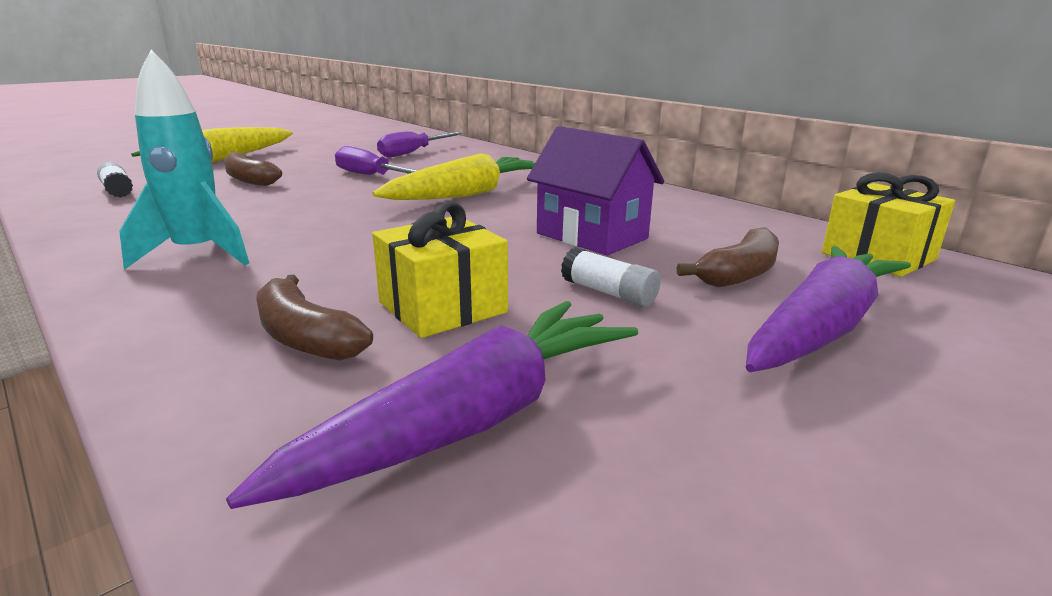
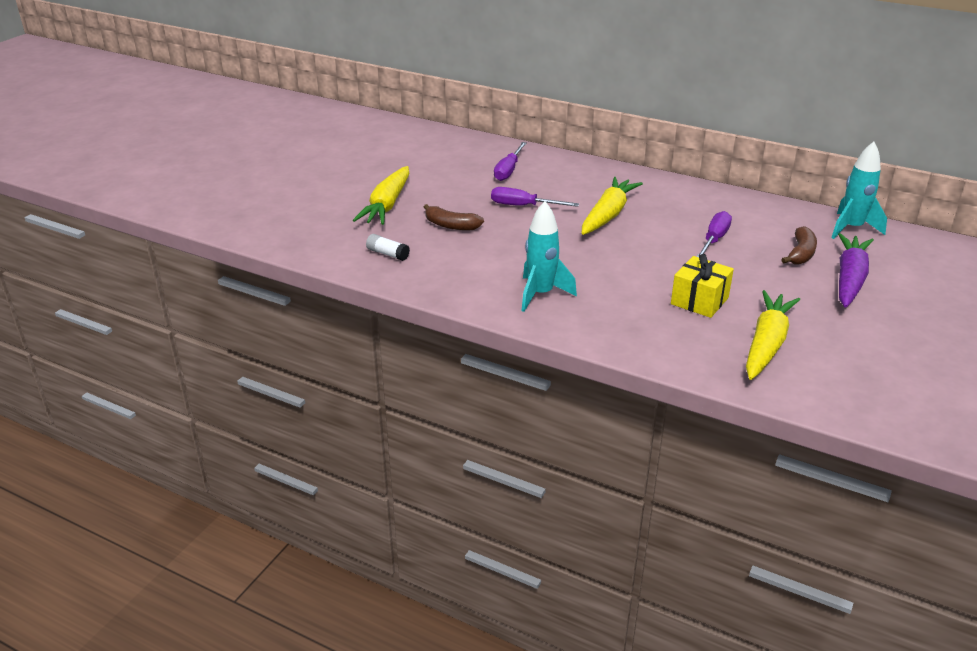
camera: 20 degrees left, 10 degrees up
purple carrot [226,301,638,509] -> yellow carrot [746,290,800,380]
brown banana [256,275,373,361] -> none
purple house [527,126,664,255] -> purple screwdriver [696,211,732,257]
white glue stick [561,247,661,307] -> none
yellow gift [822,172,955,277] -> turquoise rocket [831,142,887,239]

